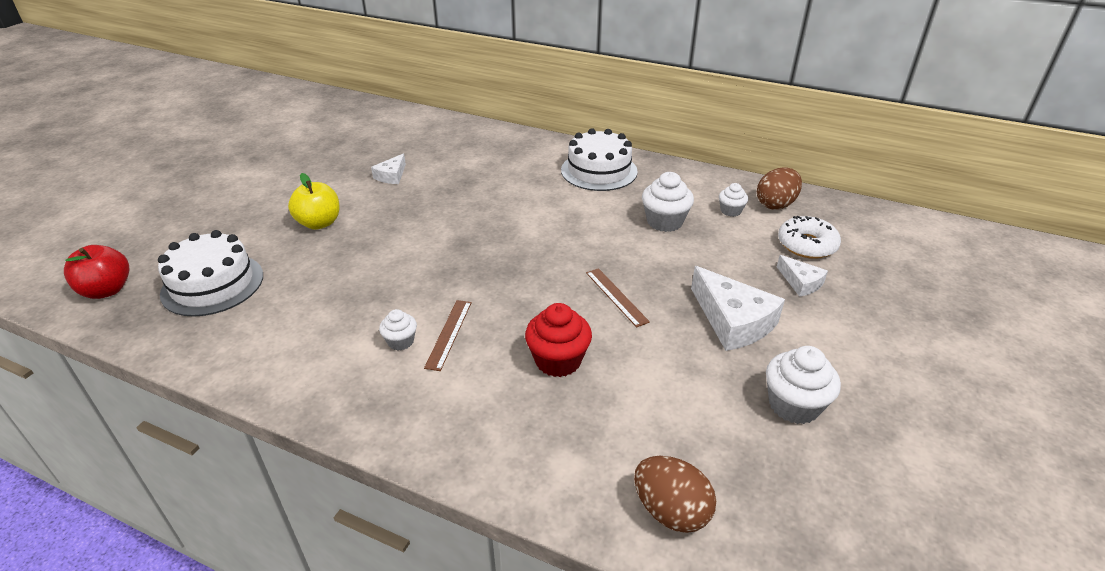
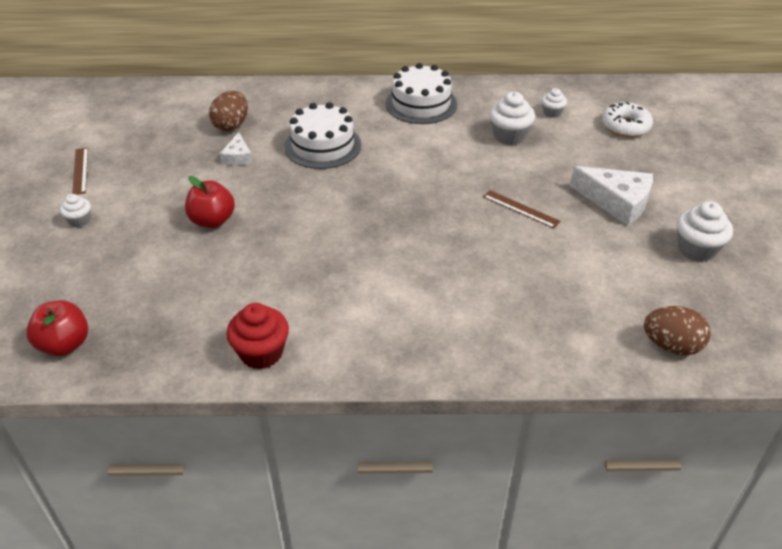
camera: 25 degrees left, 5 degrees up
white cake [158,230,263,316] -> white cake moved to [284,102,361,169]
yellow apple [288,173,339,230] -> red apple [185,176,235,228]
white cupcake [379,309,417,351] -> white cupcake moved to [60,194,91,228]
brown ruler [424,300,472,371] -> brown ruler moved to [72,148,88,195]
red cupcake [525,303,592,377] -> red cupcake moved to [227,303,289,369]
brown egg [757,167,802,210] -> brown egg moved to [209,91,248,131]
white cheese [777,255,828,297] -> none

